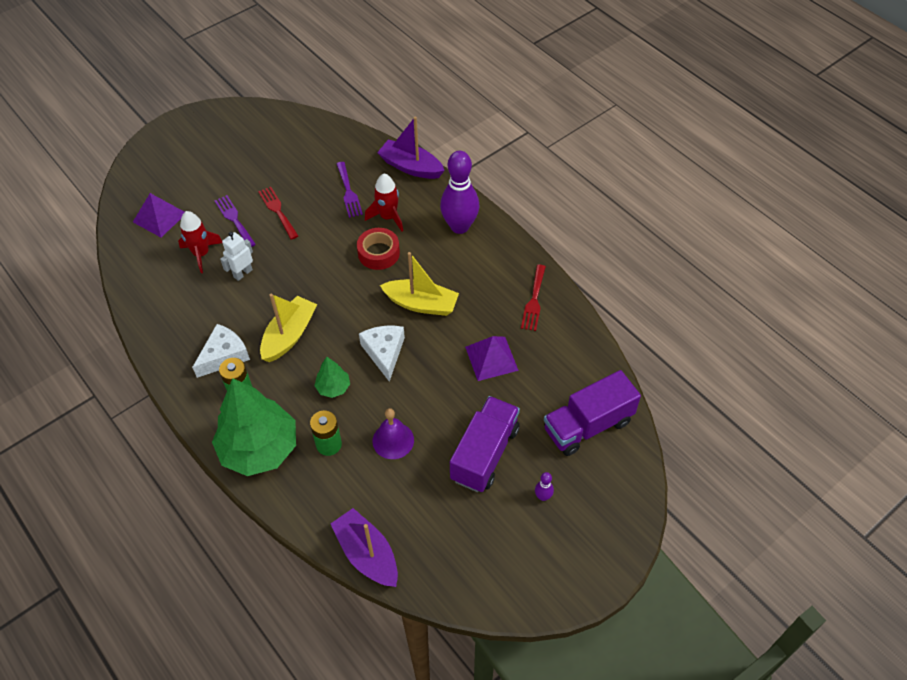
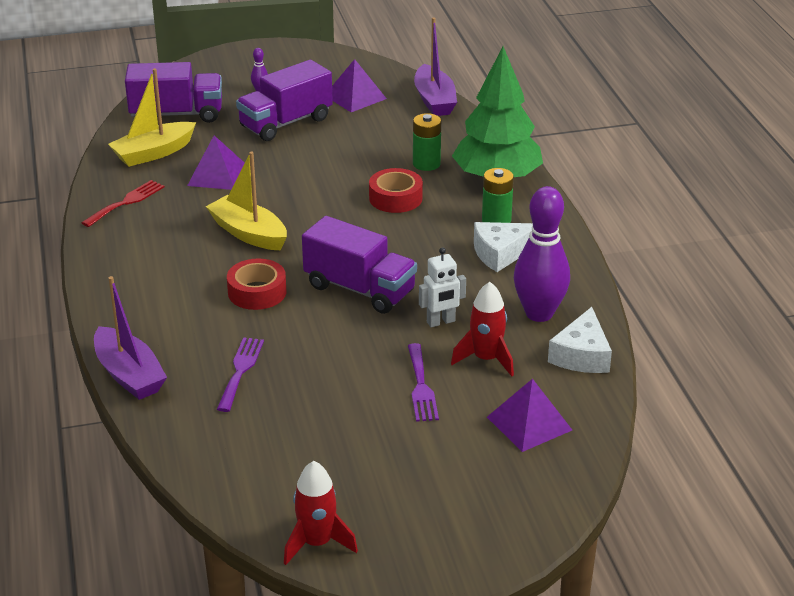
camera: 155 degrees left, 20 degrees down
red fork [258,187,298,239] -> none
yellow boat [260,293,317,362] -> yellow boat moved to [108,68,196,167]
green tree [314,357,350,398] -> red tape [369,168,423,213]
white cheese [359,326,405,382] -> white cheese moved to [548,307,612,373]
red rocket [365,173,403,232] -> red rocket moved to [284,461,358,565]
purple bell [373,408,414,459] -> none
purple bowling pin [440,151,479,234] -> purple bowling pin moved to [514,186,570,322]
none -> purple truck [302,216,417,314]
none -> purple pyramid [332,59,387,112]

